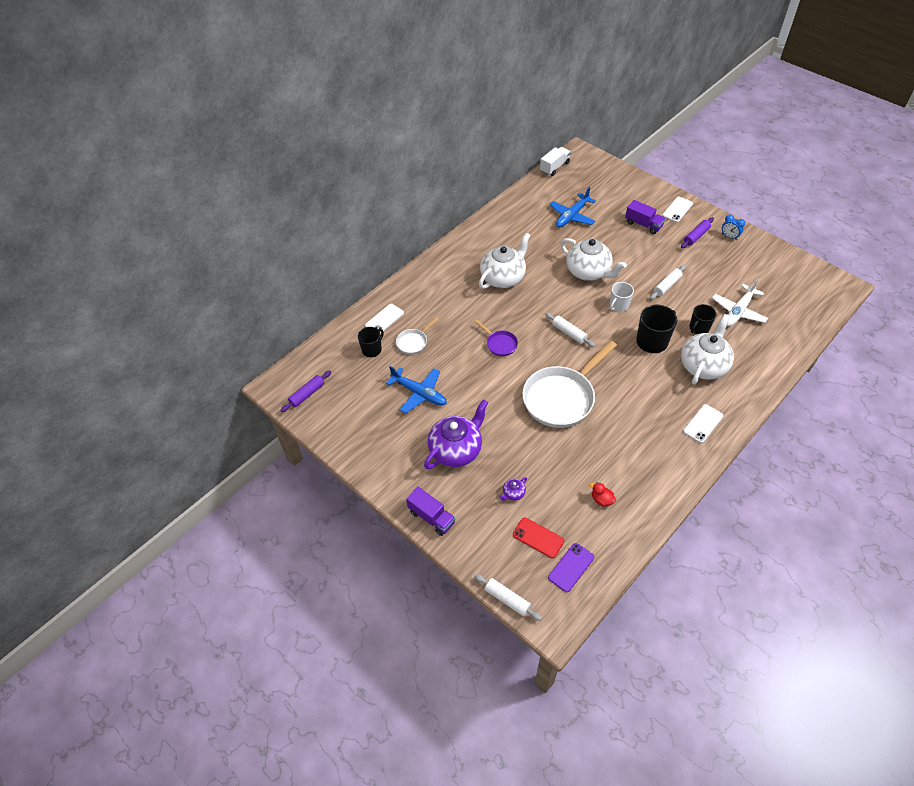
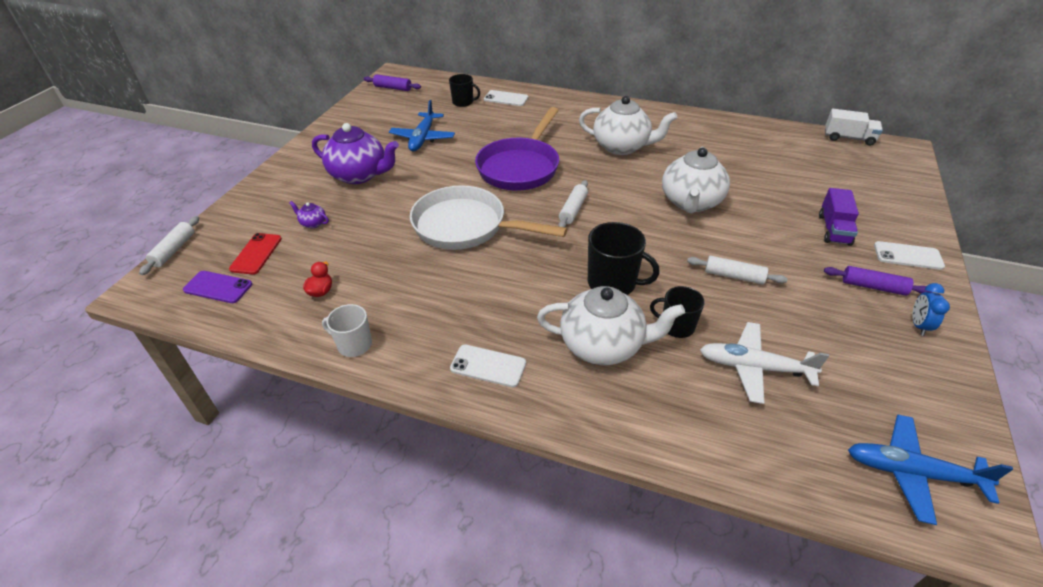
camera: 65 degrees right, 10 degrees down
white pan [396,317,438,355] -> none
purple truck [406,487,455,536] -> none
purple pan [475,320,518,356] -> purple pan [475,107,559,191], size x2.16
blue plane [549,187,596,228] -> blue plane moved to [848,415,1013,525]
white mug [610,282,634,312] -> white mug moved to [322,304,372,357]

